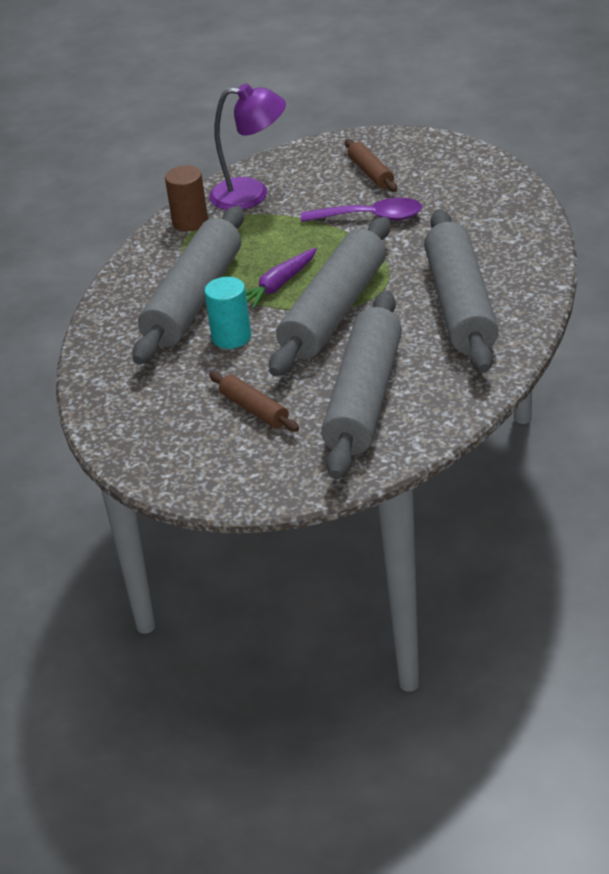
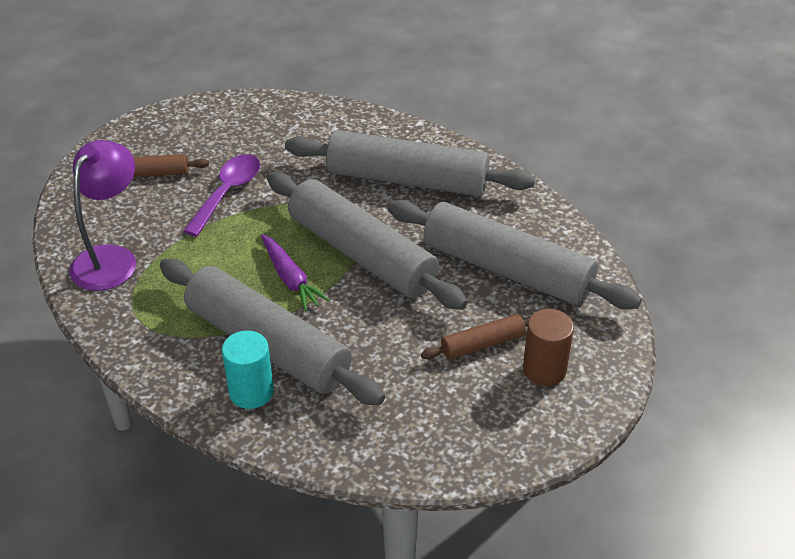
camera: 75 degrees left, 5 degrees up
brown cylinder [165,165,208,231] -> brown cylinder moved to [523,309,574,386]
turquoise cylinder [204,277,251,349] -> turquoise cylinder moved to [222,331,274,409]

